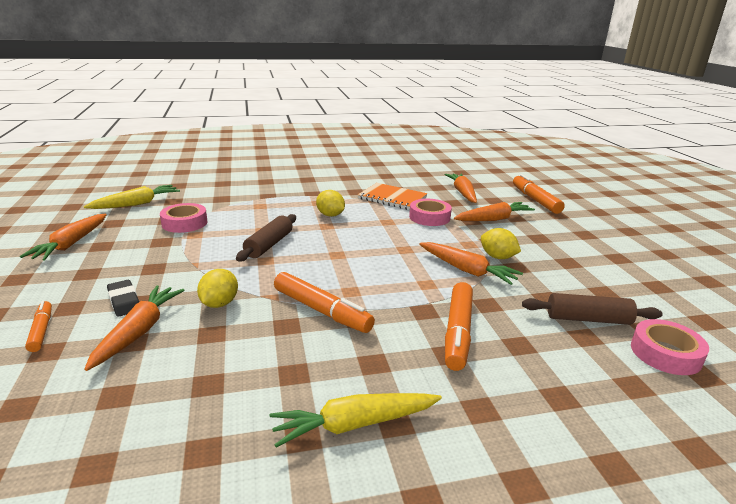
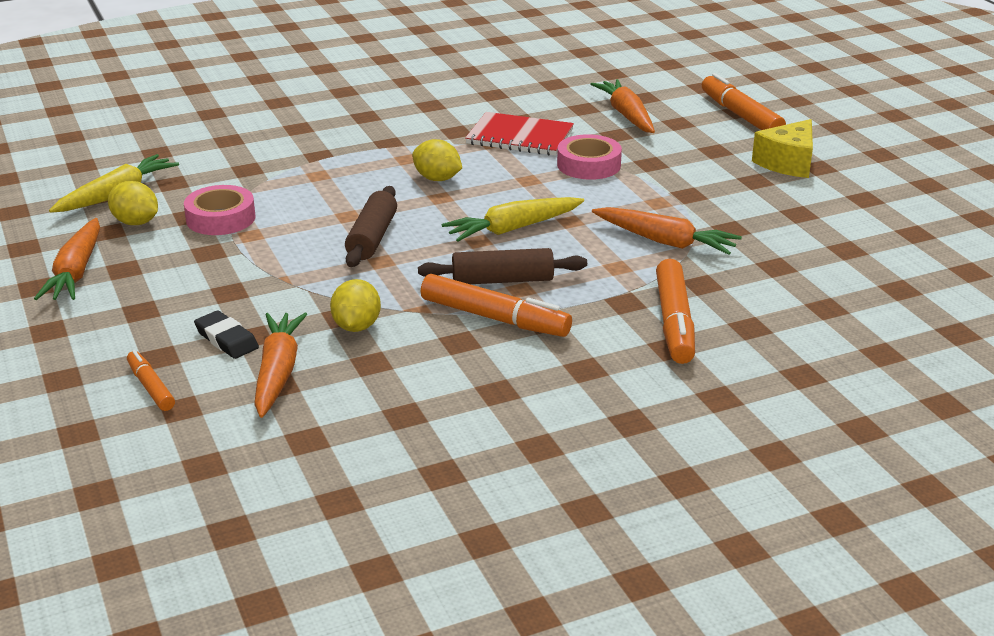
camera: 10 degrees left, 5 degrees up
yellow carrot [269,393,442,448] -> yellow carrot moved to [442,197,584,242]
orange notebook [358,183,428,210] -> red notebook [465,112,574,156]
orange carrot [454,202,535,221] -> none
yellow lemon [481,228,521,259] -> yellow lemon moved to [108,181,158,225]
brown rolling pin [522,293,662,325] -> brown rolling pin moved to [418,248,587,284]
pink tape [631,319,709,375] -> none
none -> yellow cheese [752,119,813,178]

